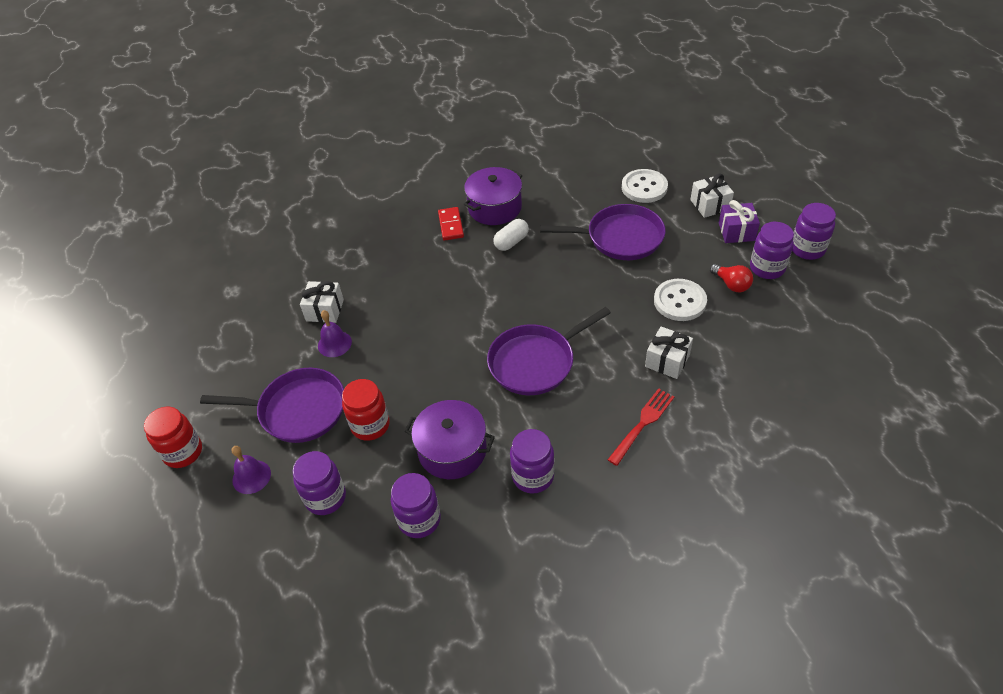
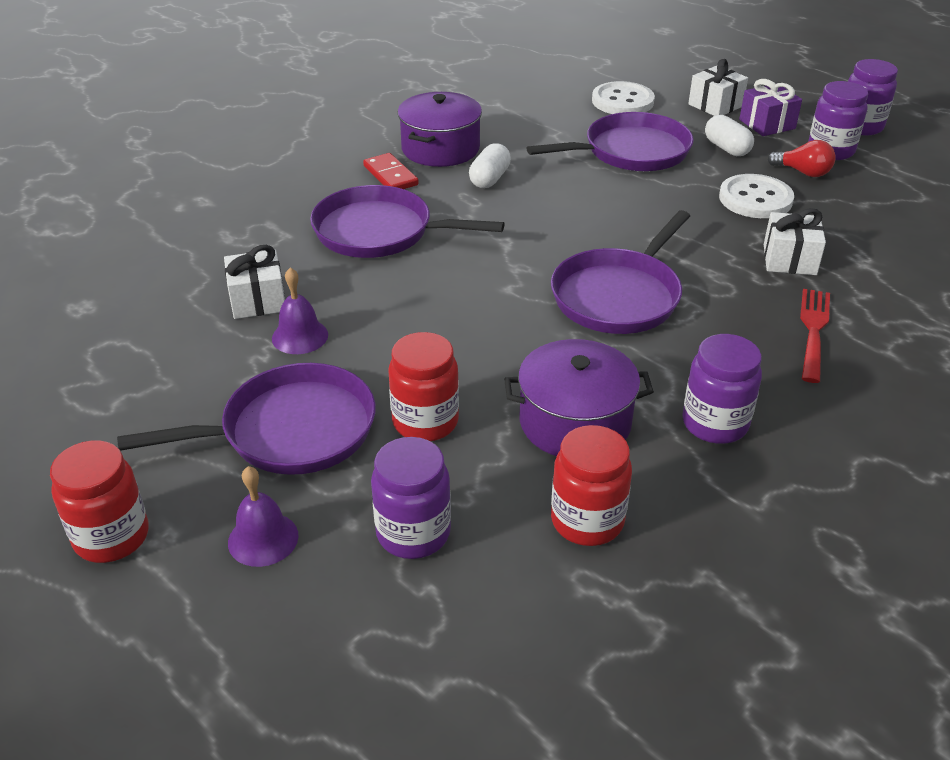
camera: 25 degrees left, 10 degrees down
purple jar [391,473,441,538] -> red jar [551,425,632,546]
none -> purple pan [310,185,505,258]
none -> white capsule [705,115,754,156]

